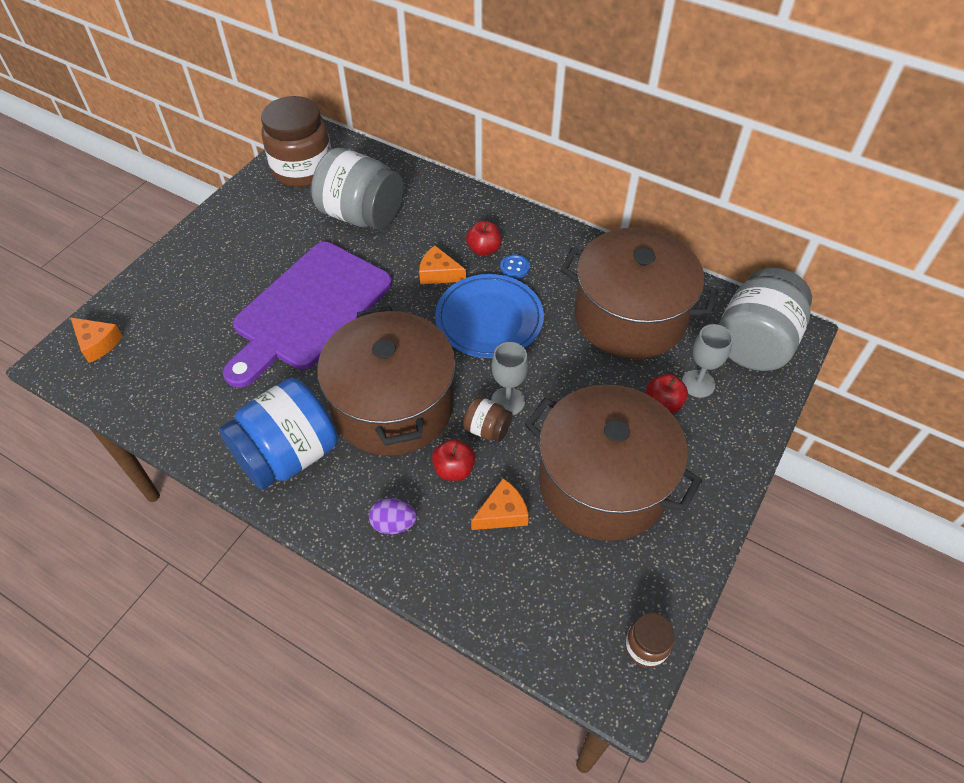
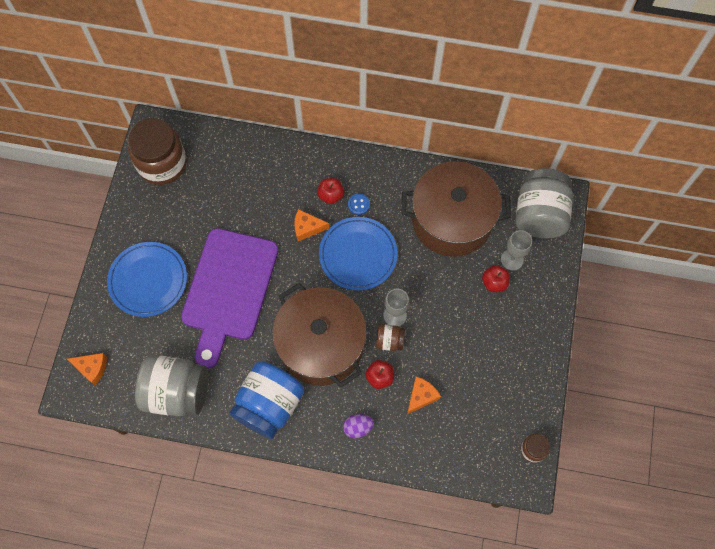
camera: 20 degrees left, 15 degrees up
grey jar [311,148,403,230] -> grey jar moved to [135,355,208,416]
brown pot [525,384,702,541] -> none
none -> blue plate [107,242,187,317]

